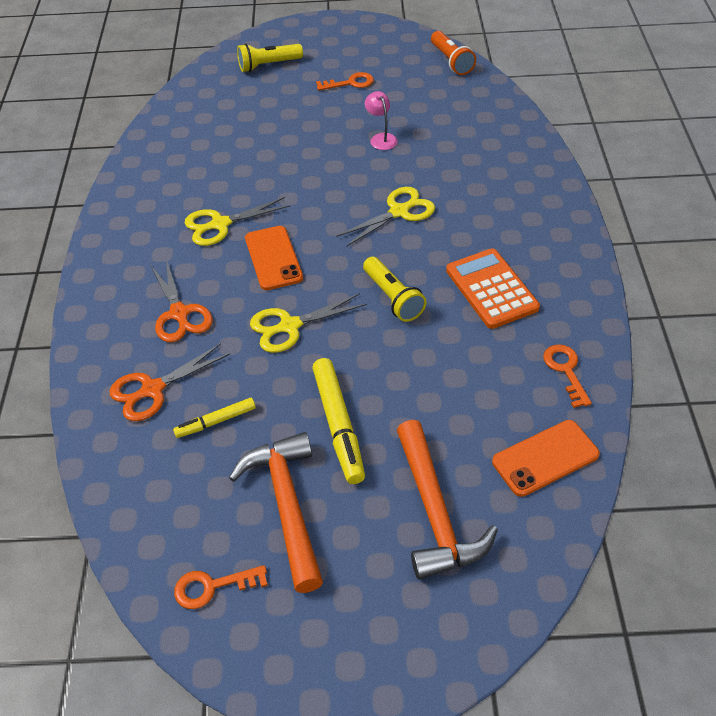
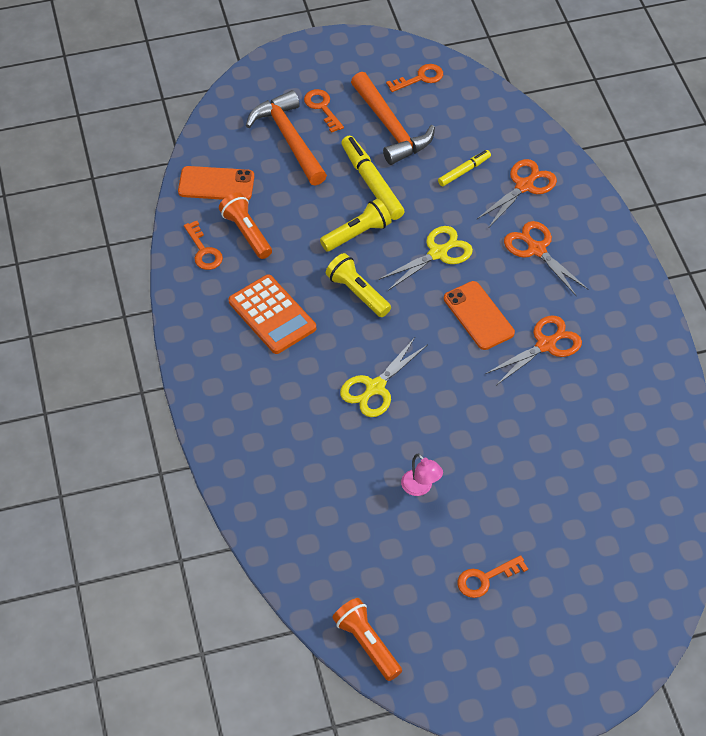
camera: 165 degrees right, 5 degrees up
yellow scissors [185,197,290,246] -> orange scissors [486,315,582,385]
yellow flashlight [237,43,303,72] -> yellow flashlight moved to [320,199,391,252]
orange phone [492,420,600,497] -> orange phone turned 45 degrees clockwise [178,166,254,200]
none -> orange flashlight [219,192,272,259]
none -> orange key [304,89,344,133]

